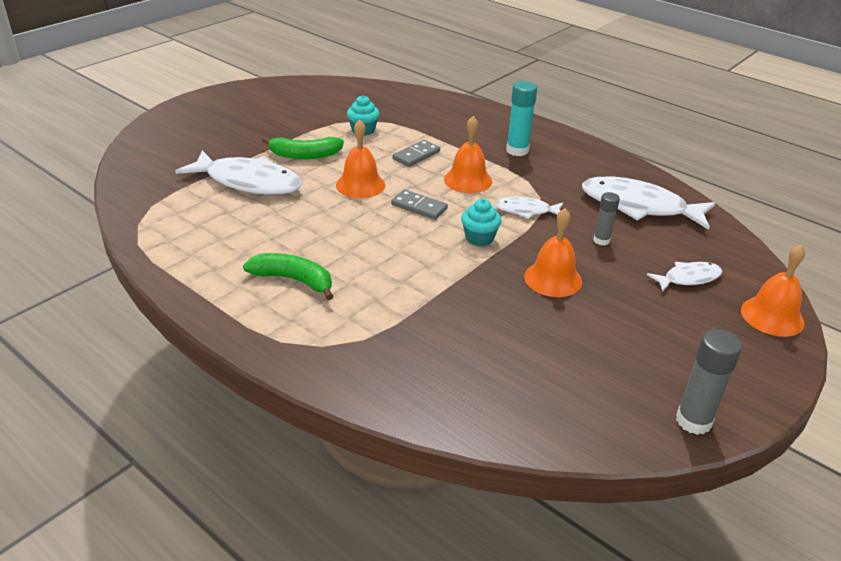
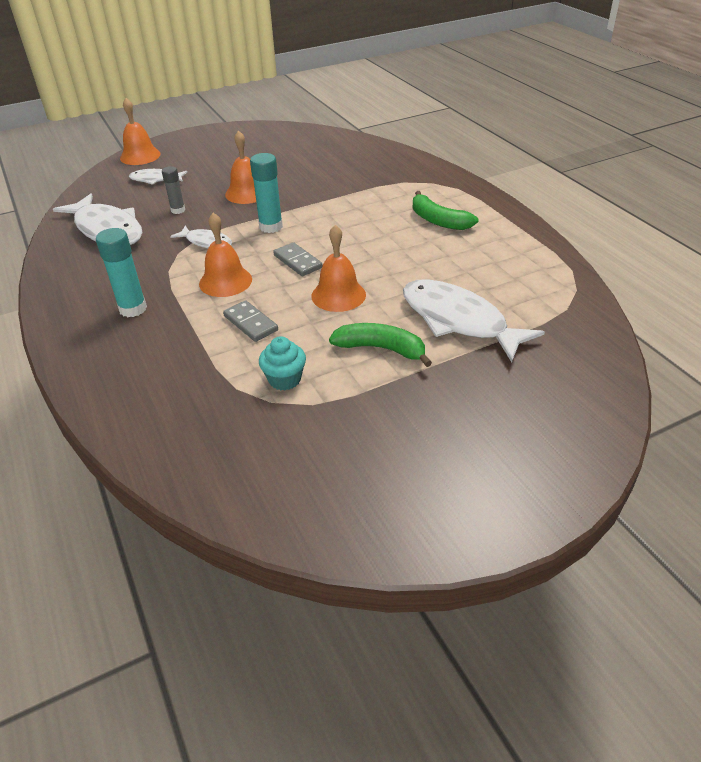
camera: 155 degrees left, 5 degrees up
grey domino [393,140,440,167] -> grey domino turned 75 degrees clockwise [223,300,278,342]
turquoise cupcake [461,199,502,246] -> turquoise glue stick [250,153,283,233]
grey glue stick [676,329,742,435] -> none

